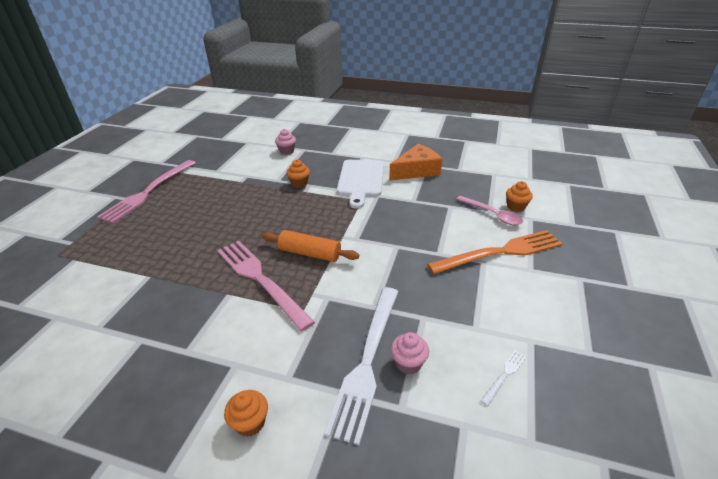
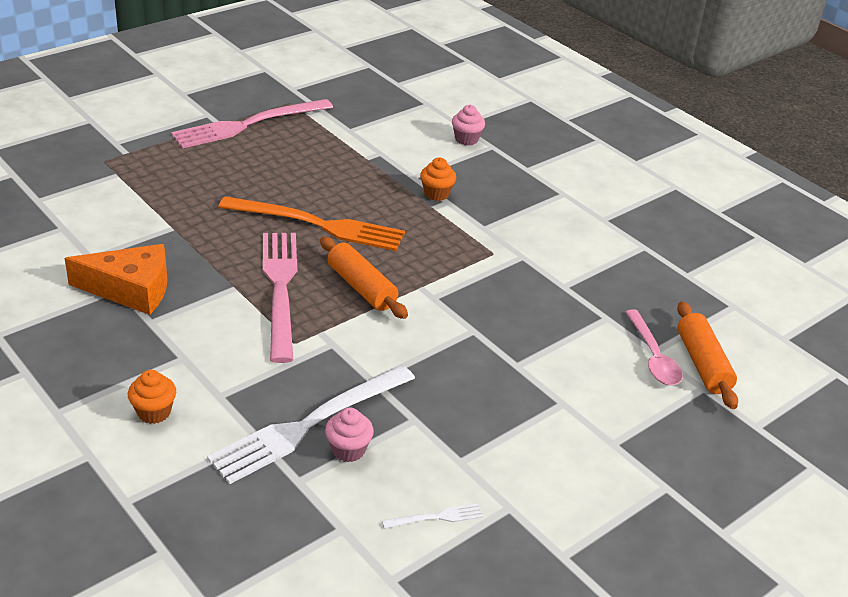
camera: 30 degrees right, 0 degrees up
white cutting board [337,160,384,209] -> none
orange cheese [389,144,442,181] -> orange cheese moved to [65,244,167,315]
orange fork [427,230,563,274] -> orange fork moved to [219,196,405,251]
orange cupcake [506,181,533,212] -> orange rolling pin [677,301,738,409]

